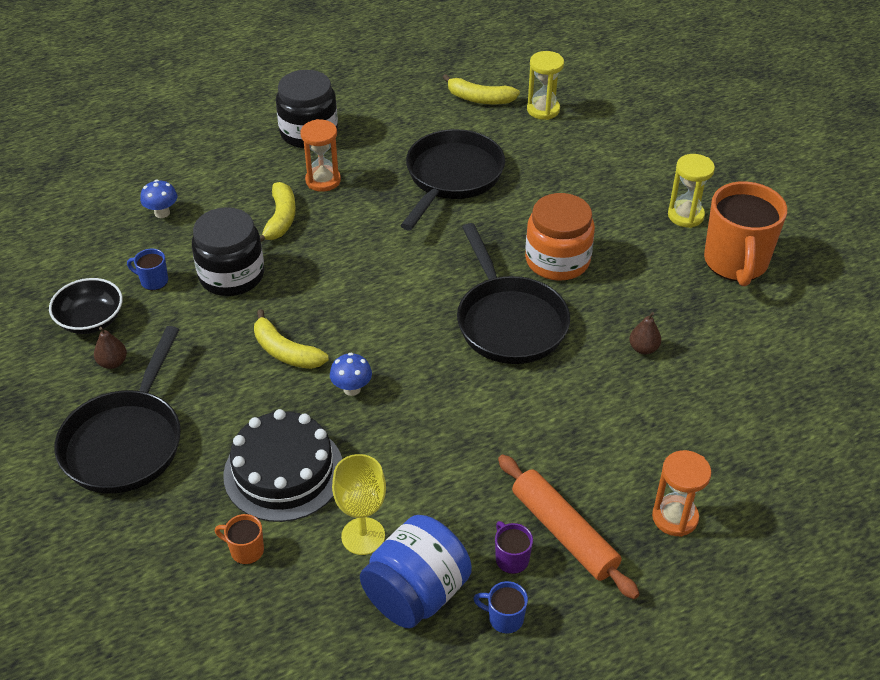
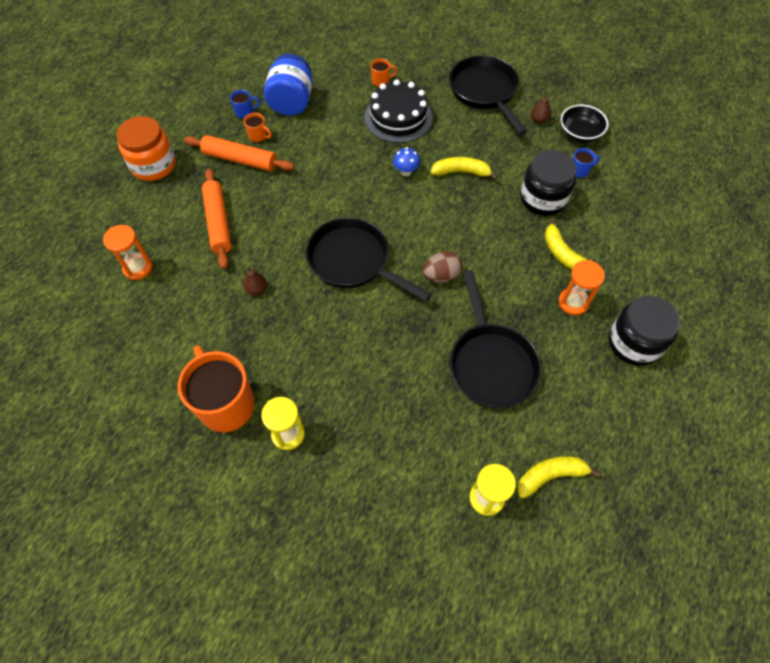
camera: 145 degrees right, 15 degrees up
blue mushroom [140,180,177,218] -> none
yellow goblet [332,454,386,555] -> none
purple mug [495,521,533,574] -> orange mug [244,113,272,142]
orange jar [525,193,595,281] -> orange jar moved to [116,116,176,181]
orange hourglass [652,450,711,537] -> orange hourglass moved to [103,225,153,280]
none -> orange rolling pin [202,169,232,269]
none -> brown egg [423,251,462,283]

